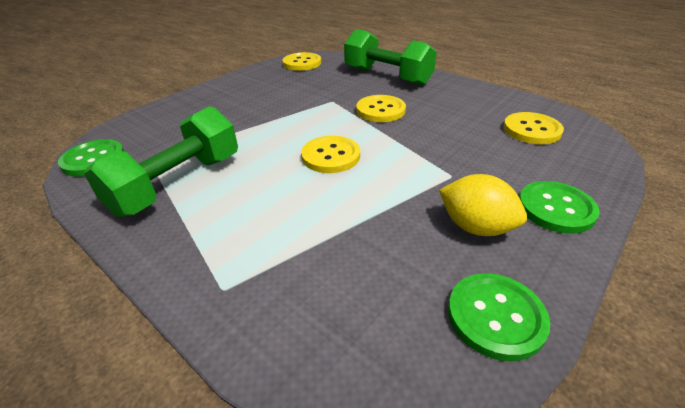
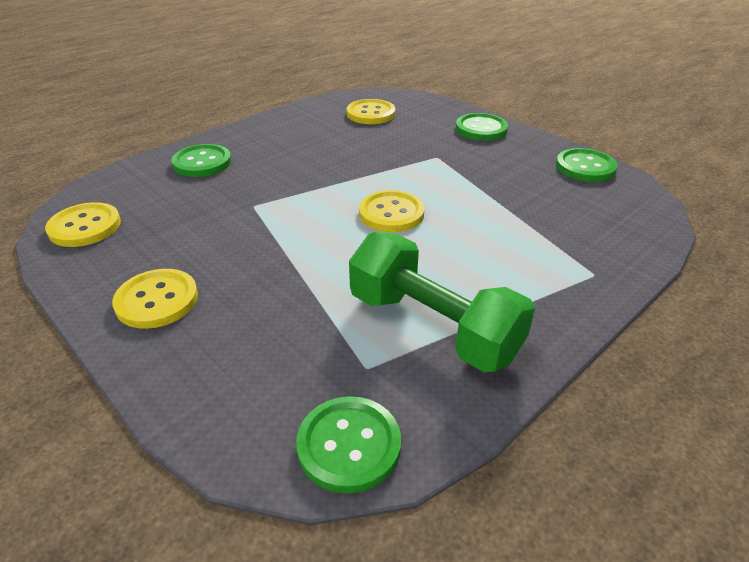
camera: 85 degrees left, 0 degrees up
green dumbbell [344,29,437,86] -> green button [172,144,231,177]
yellow button [356,95,406,122] -> yellow button moved to [112,269,198,329]
yellow lemon [439,174,527,236] -> none

